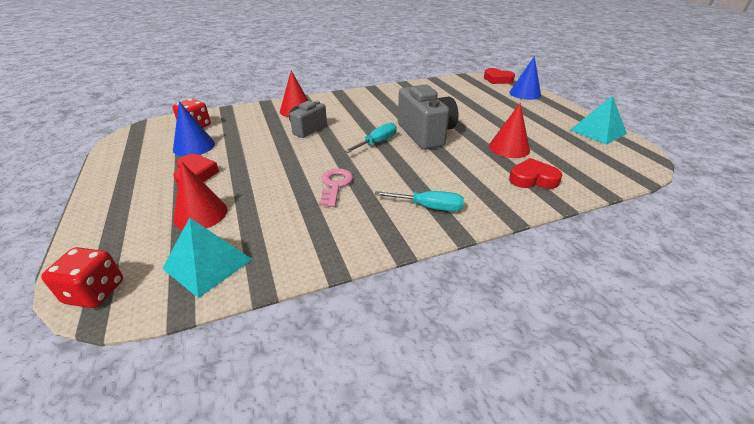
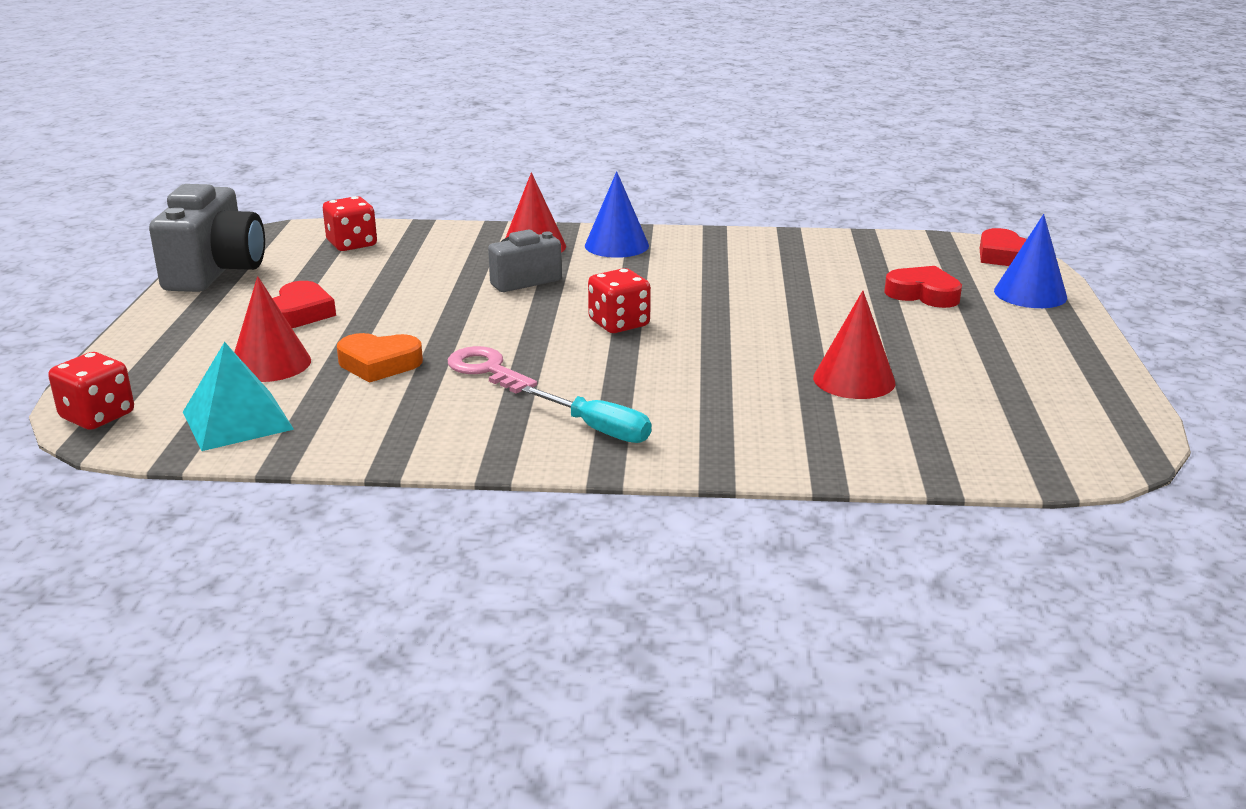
camera: 25 degrees right, 10 degrees down
blue cone [173,101,215,156] -> blue cone moved to [585,171,649,258]
pink key [319,168,353,207] -> pink key turned 75 degrees counterclockwise [448,346,537,394]
turquoise screwdriver [344,122,397,153] -> red dice [588,268,651,333]
grey camera [398,84,459,150] -> grey camera moved to [149,184,265,292]
red heart [509,158,562,189] -> red heart moved to [884,266,962,308]
turquoise pyramid [570,96,627,145] -> none
none -> orange heart [337,333,423,383]

